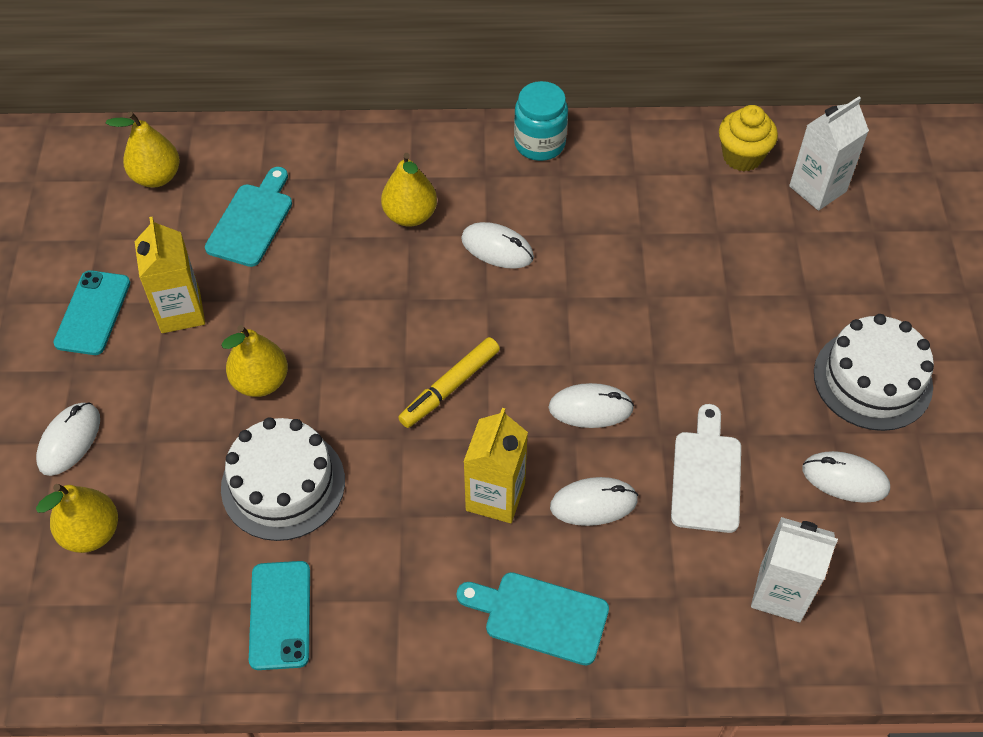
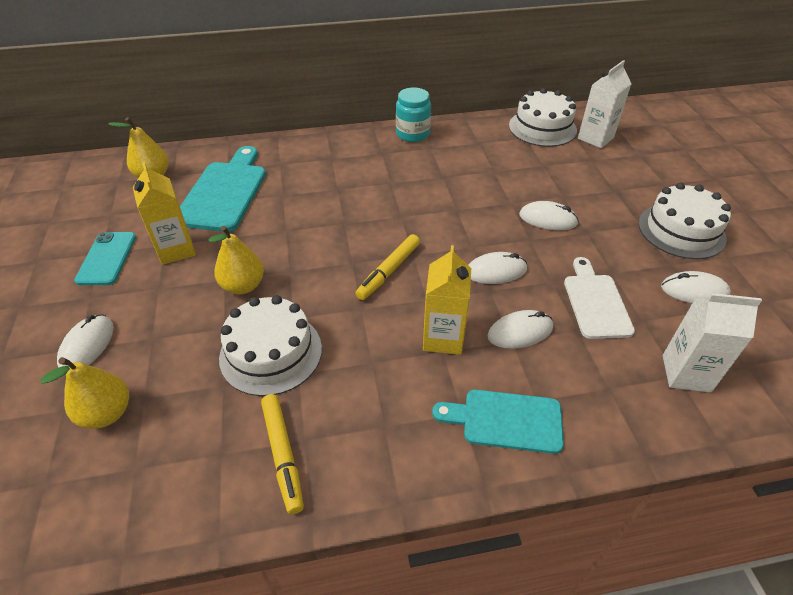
camera: 10 degrees left, 10 degrees down
turquoise cutting board [205,167,292,267] -> turquoise cutting board [180,146,266,232], size x1.52
turquoise phone [249,561,310,670] -> yellow marker [261,394,304,514]
yellow pear [381,153,437,227] -> none
white mouse [461,222,534,269] -> white mouse moved to [519,201,579,230]
yellow cupcake [719,105,778,171] -> white cake [509,88,577,147]

